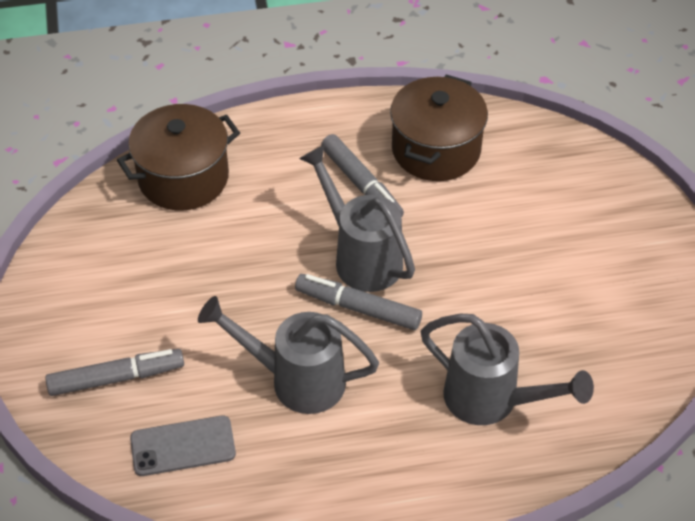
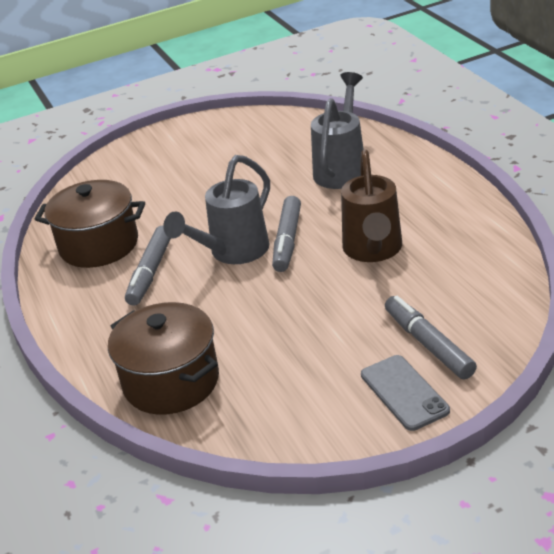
camera: 100 degrees left, 15 degrees down
grey phone [130,416,236,476] -> grey phone moved to [361,355,450,431]
grey watering can [198,296,379,414] -> brown watering can [341,149,402,262]
grey marker [321,134,404,218] -> grey marker turned 150 degrees clockwise [125,225,171,306]

